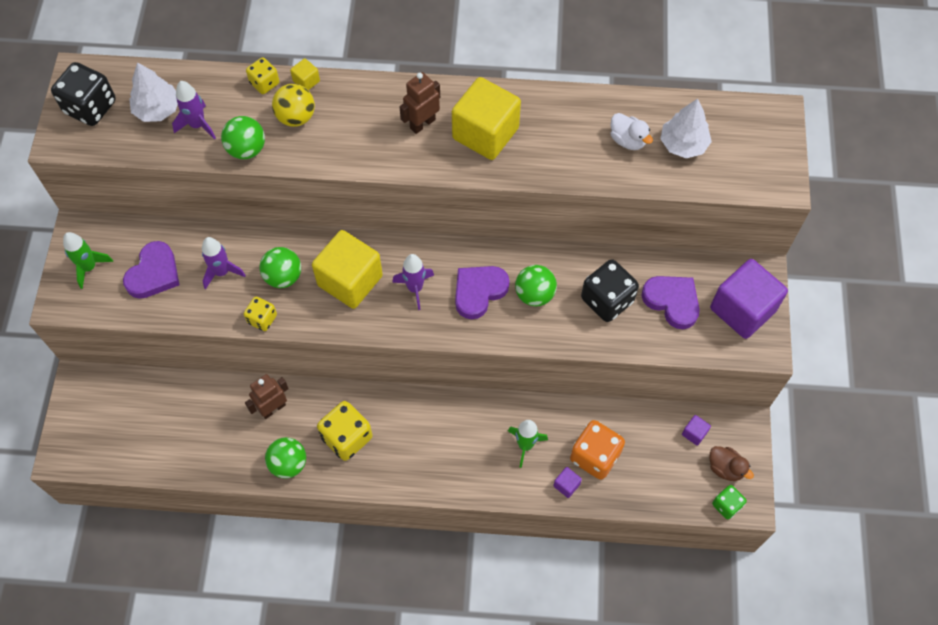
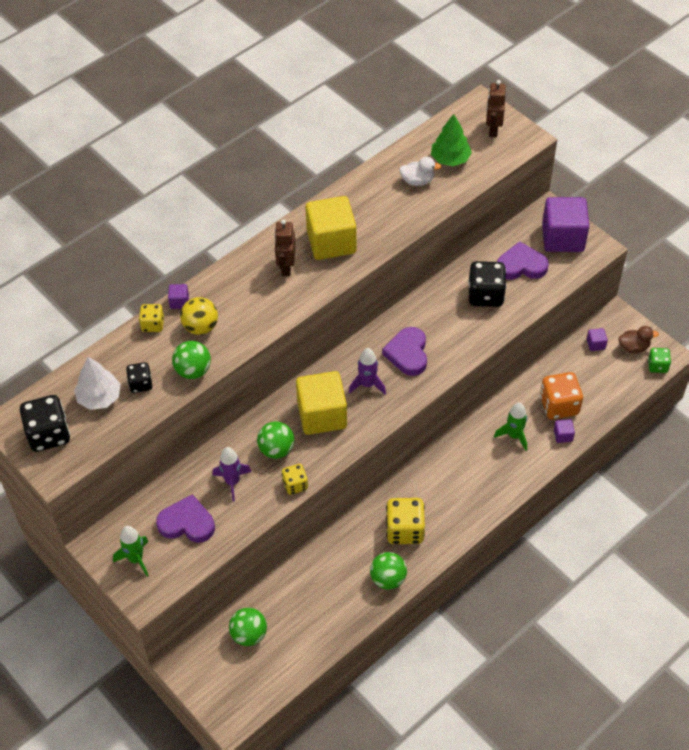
camera: 45 degrees left, 10 degrees down
purple heart [123,241,179,299] -> purple heart turned 60 degrees counterclockwise [156,494,215,543]
purple rocket [172,81,216,140] -> black dice [126,362,152,393]
brown robot [245,374,289,419] -> brown robot moved to [486,80,506,137]
yellow cube [290,58,320,90] -> purple cube [168,284,189,309]
green ball [515,265,557,306] -> green ball moved to [229,608,267,646]
white tree [660,99,712,158] -> green tree [431,114,472,166]

